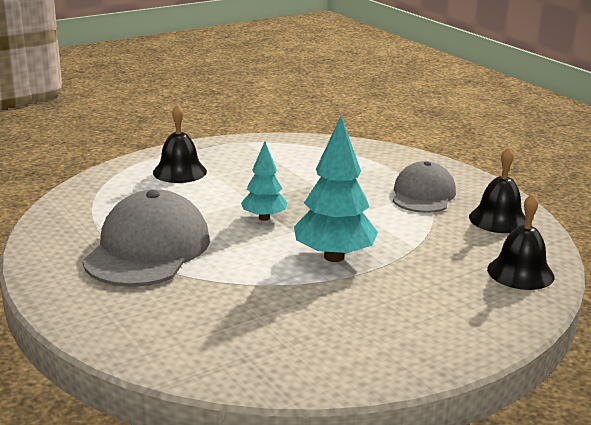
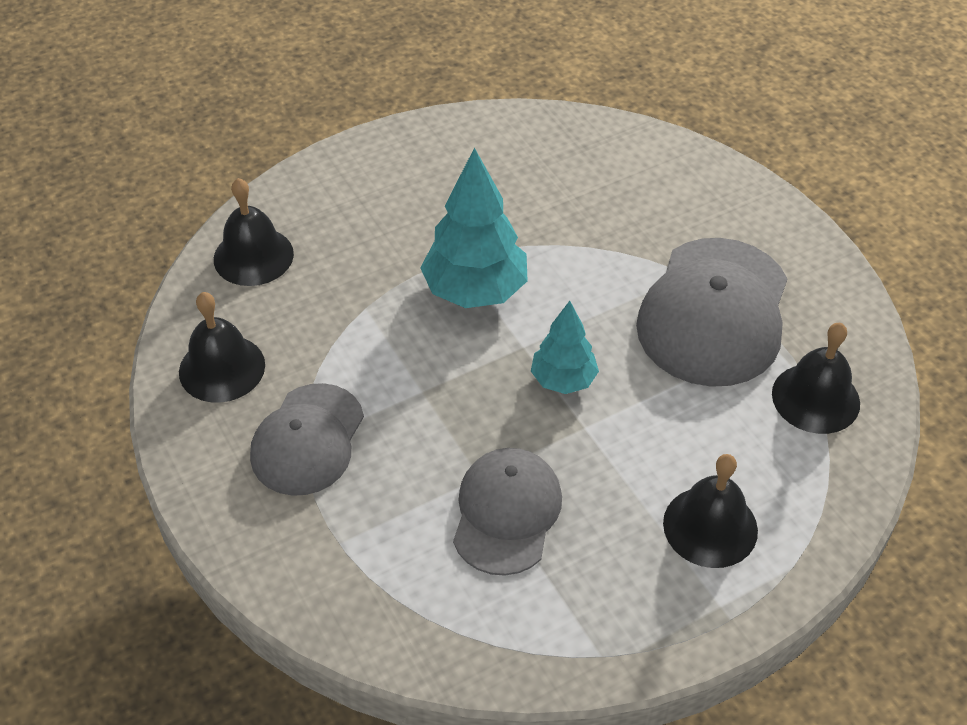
camera: 175 degrees left, 25 degrees up
none -> grey cap [453,448,562,576]
none -> black bell [772,323,860,434]

